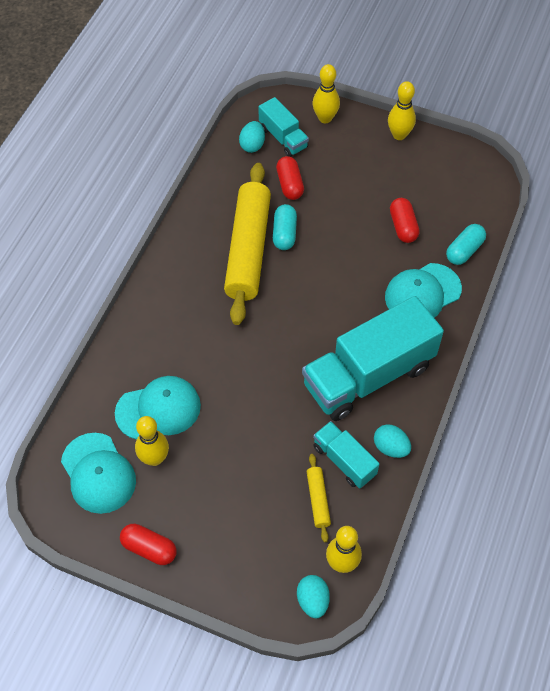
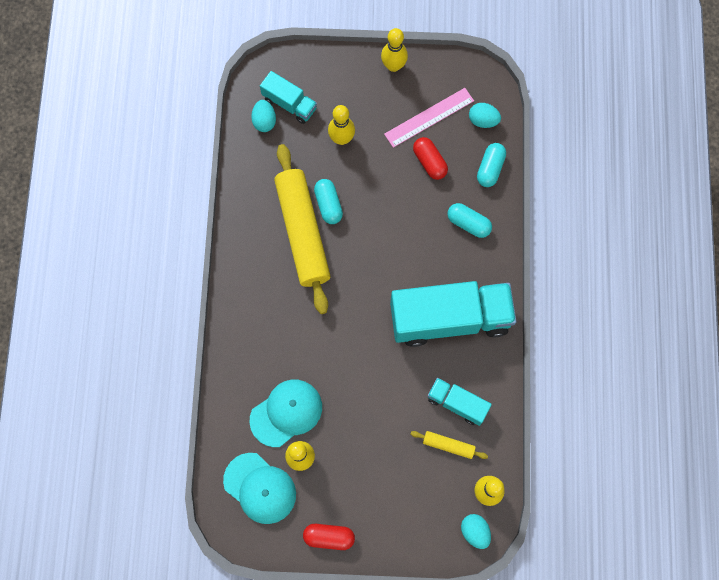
camera: 20 degrees left, 15 degrees up
red capsule [276,156,304,200] -> none
turquoise truck [302,296,444,421] -> turquoise truck turned 135 degrees counterclockwise [390,281,516,347]
yellow rolling pin [307,454,331,542] -> yellow rolling pin turned 45 degrees counterclockwise [411,431,488,459]
yellow bowling pin [312,64,340,123] -> yellow bowling pin moved to [328,105,355,145]
turquoise egg [374,424,411,458] -> turquoise egg moved to [469,103,501,128]
turquoise cap [385,263,462,318] -> turquoise capsule [448,203,492,238]
none -> pink ruler [384,88,474,148]

